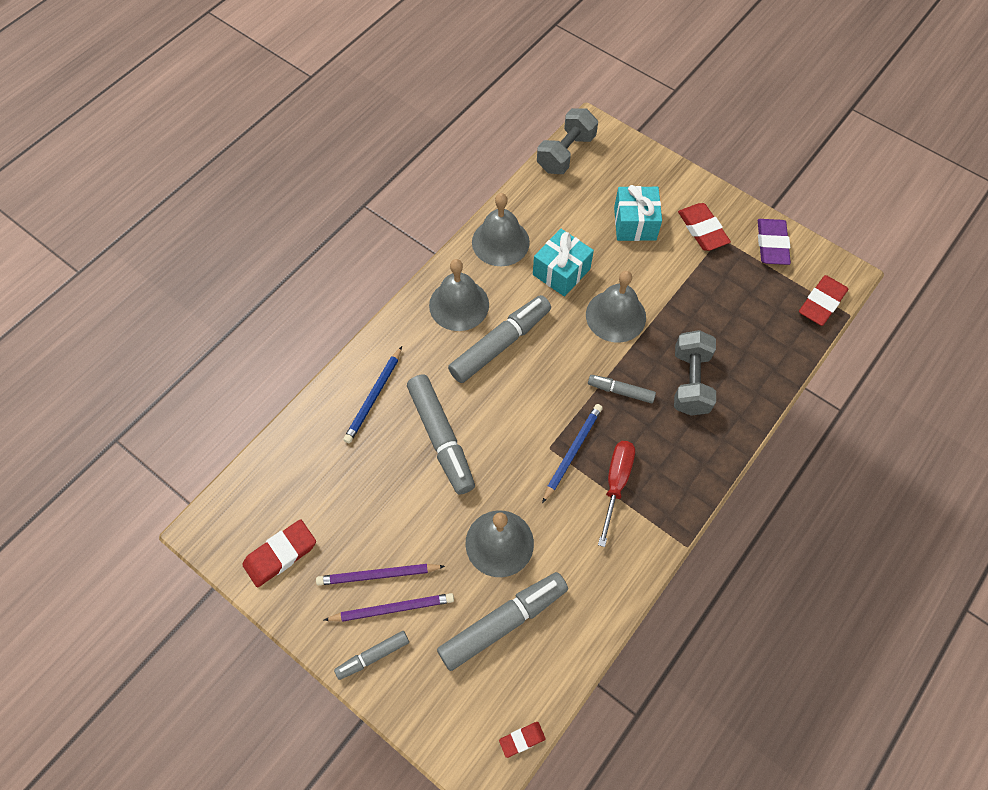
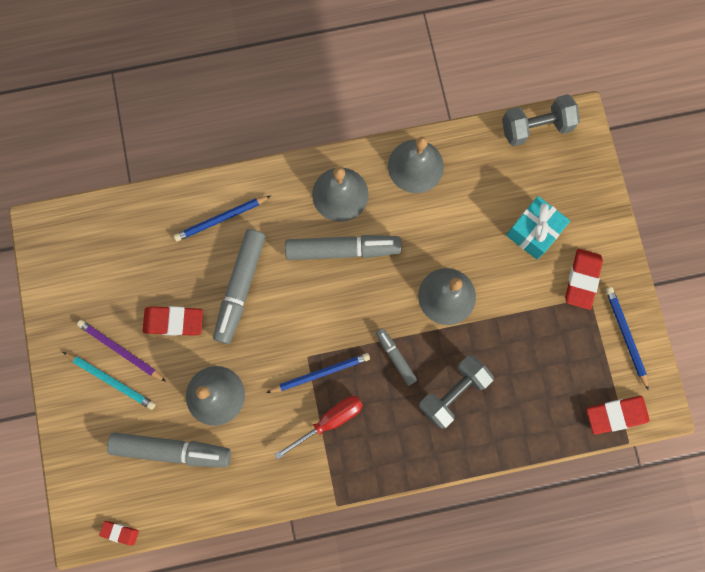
camera: 40 degrees right, 15 degrees up
red eraser [242,519,316,587] -> red eraser moved to [143,306,203,336]
purple pencil [324,593,454,622] -> turquoise pencil [63,352,156,410]
grey marker [334,631,409,680] -> none
turquoise gift [533,229,594,297] -> none
purple eraser [758,219,791,265] -> blue pencil [606,287,649,390]

